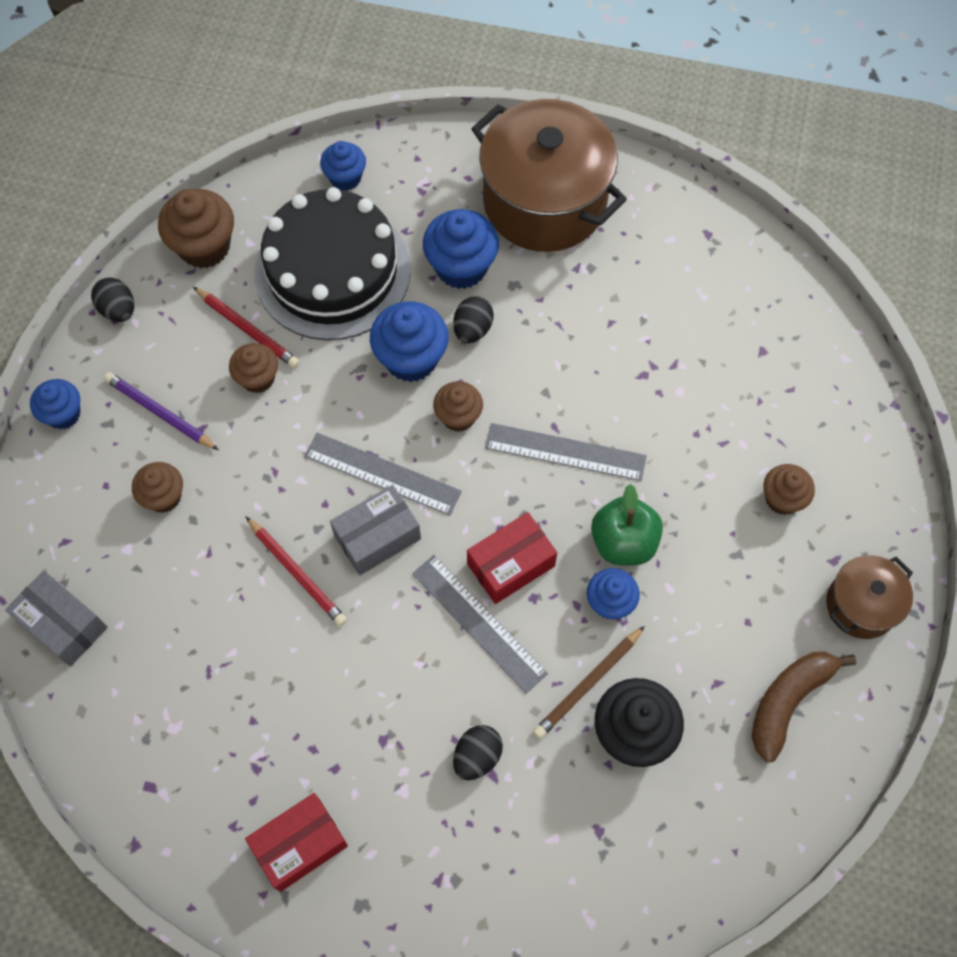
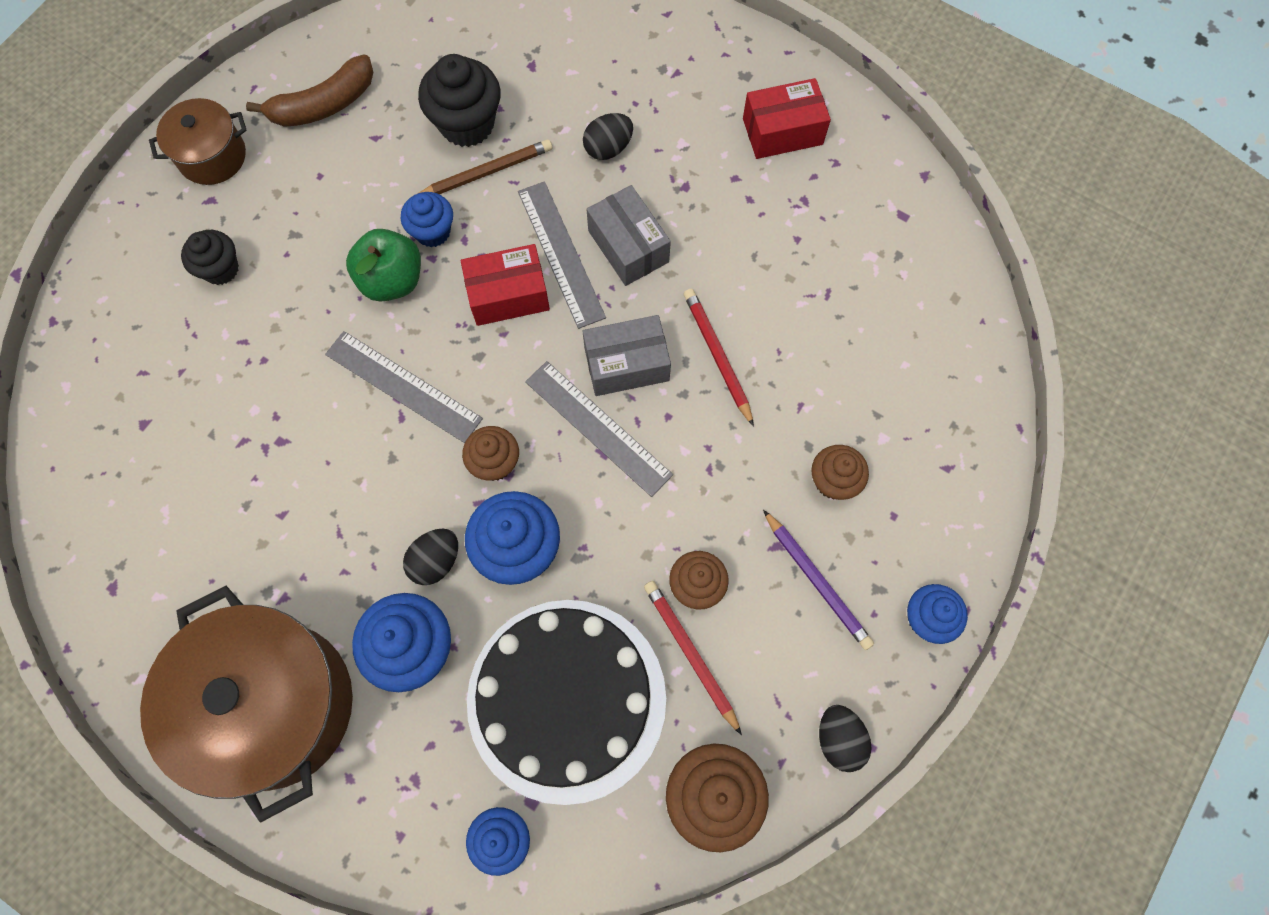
camera: 160 degrees left, 5 degrees up
grey box [5,571,108,667] -> grey box moved to [586,185,671,286]
brown cupcake [763,464,815,515] -> black cupcake [181,230,239,285]

